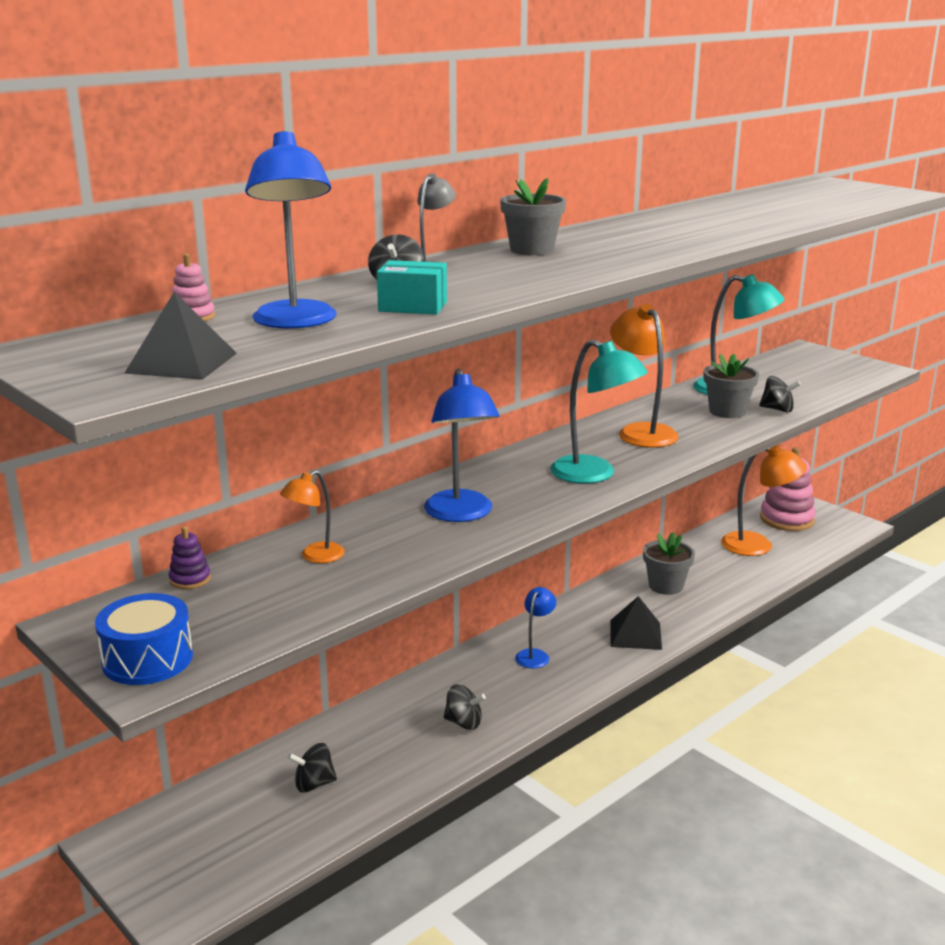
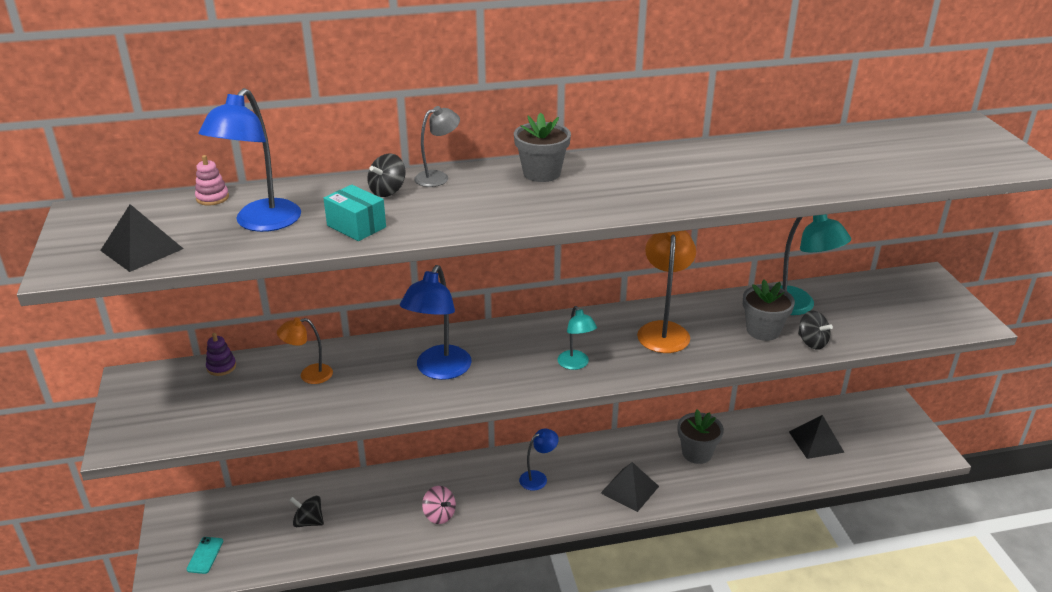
camera: 30 degrees right, 10 degrees up
blue drum [95,593,193,685] -> none
black spinning top [444,684,486,730] -> pink spinning top [422,486,456,524]
turquoise lamp [550,339,648,483] -> turquoise lamp [558,306,597,370], size x0.58
orange lamp [721,445,807,556] -> black pyramid [789,415,845,459]
pink stacking toy [760,448,816,531] -> none
none -> turquoise phone [187,537,223,574]

